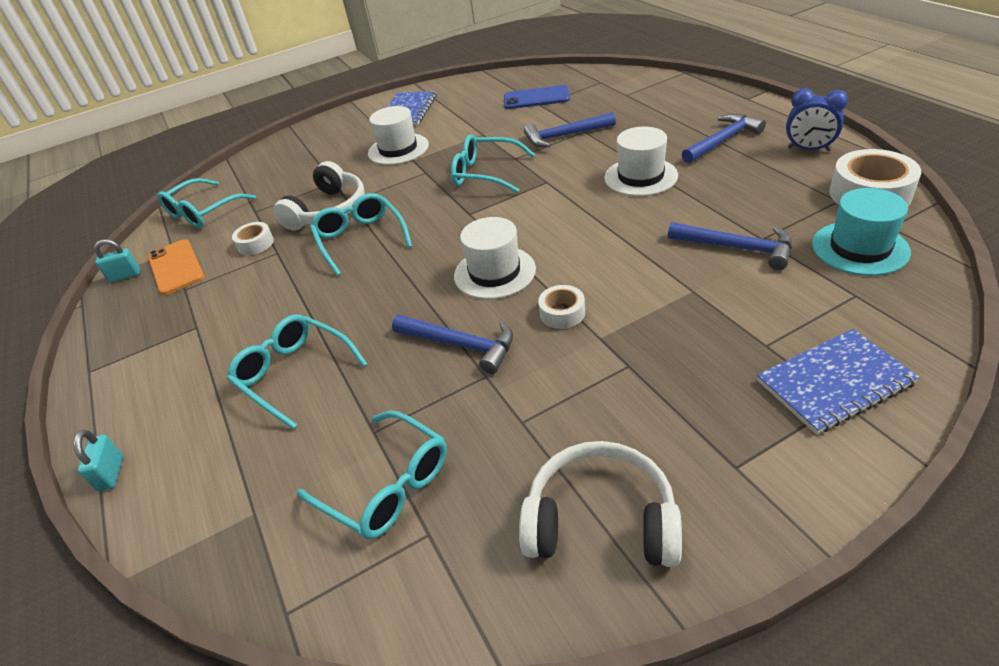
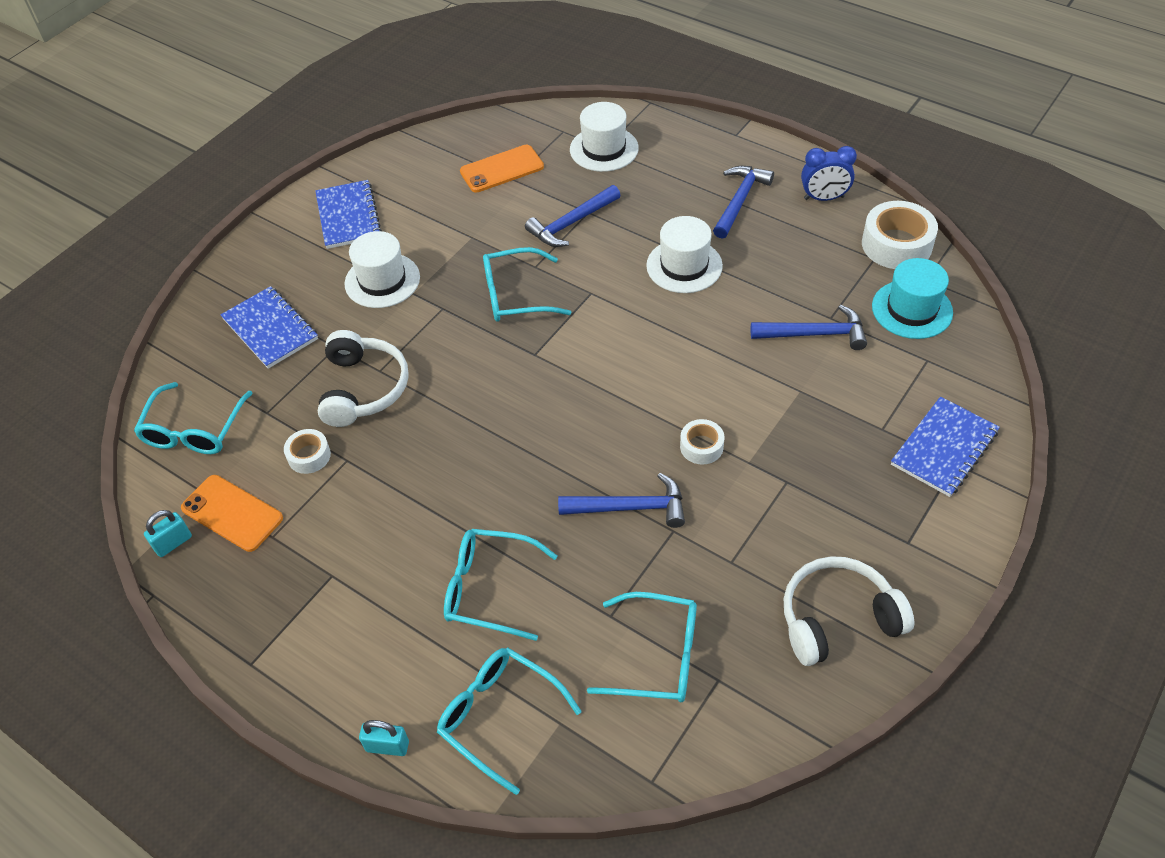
camera: 30 degrees left, 10 degrees up
turquoise padlock [74,430,123,491] -> turquoise padlock turned 45 degrees counterclockwise [359,720,409,756]
turquoise glasses [310,193,412,276] -> turquoise glasses moved to [437,648,582,795]
white hat [454,217,536,299] -> white hat moved to [570,102,639,172]
blue phone [504,85,570,109] -> orange phone [460,145,544,192]
none -> blue notebook [221,286,318,369]

